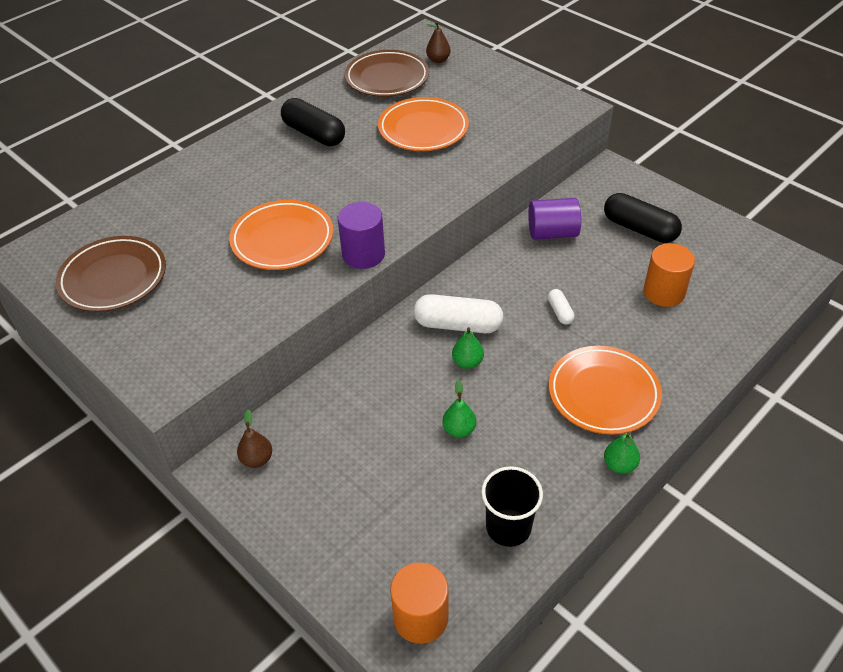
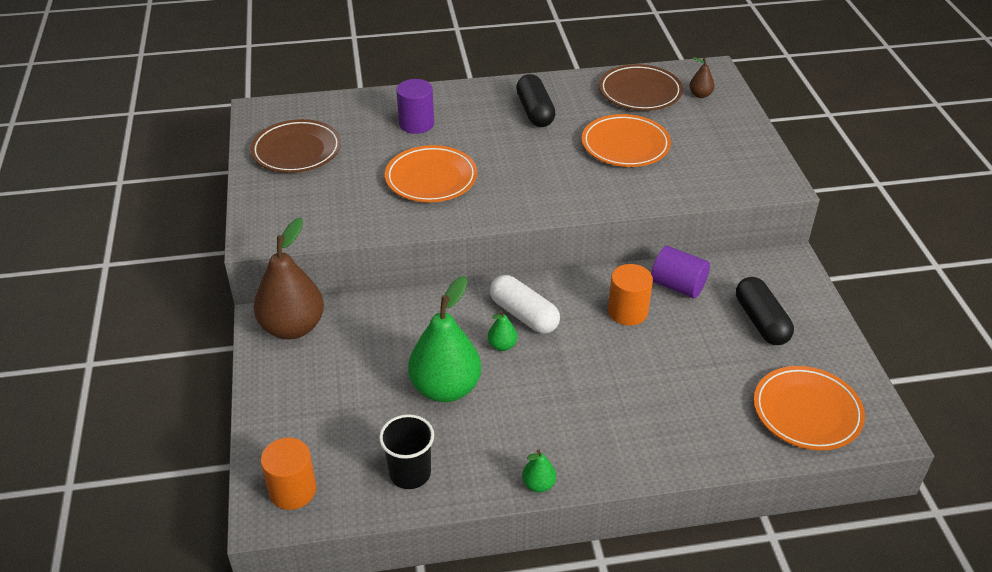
camera: 35 degrees right, 5 degrees down
brown pear [237,410,272,468] -> brown pear [254,218,324,339], size x2.31
purple cylinder [338,202,385,269] -> purple cylinder moved to [396,79,434,134]
green pear [442,380,476,438] -> green pear [408,276,481,402], size x2.31
white capsule [548,289,575,325] -> none
orange plate [549,346,662,435] -> orange plate moved to [754,366,865,451]
orange cylinder [644,243,695,307] -> orange cylinder moved to [608,264,653,326]

